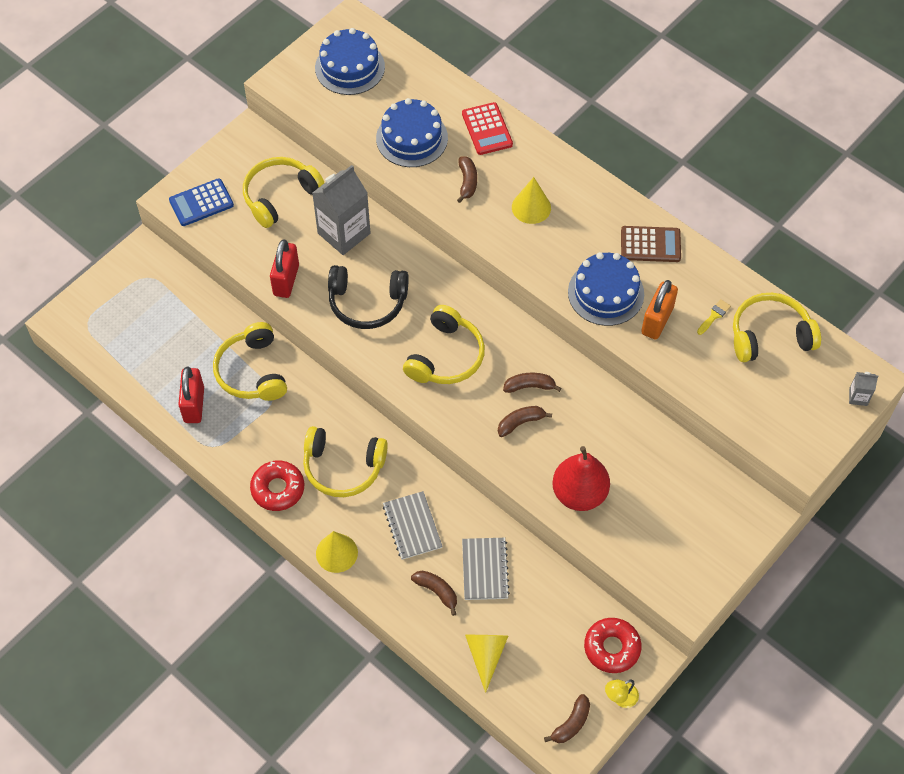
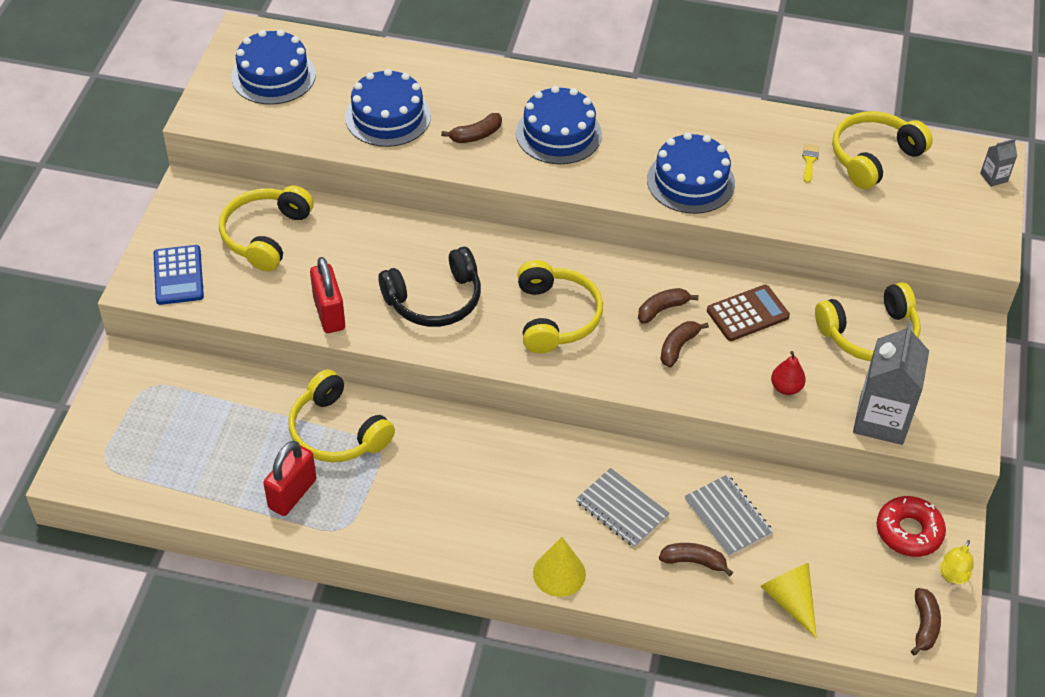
camera: 30 degrees left, 10 degrees down
blue calculator [169,178,234,226] -> blue calculator turned 45 degrees counterclockwise [154,245,204,305]
red padlock [178,367,204,423] -> red padlock turned 60 degrees clockwise [263,441,316,516]
red donut [250,460,304,511] -> none
yellow headphones [303,426,388,497] -> yellow headphones moved to [815,282,921,361]
grey carton [312,165,370,255] -> grey carton moved to [853,322,929,445]
brown banana [457,157,477,203] -> brown banana turned 90 degrees clockwise [441,113,502,143]
red calculator [462,102,513,155] -> none
yellow cone [512,177,551,224] -> blue cake [516,86,602,164]
red pear [553,446,610,511] -> red pear [771,351,806,395], size x0.50
brown calculator [621,226,681,262] -> brown calculator moved to [707,285,790,341]
orange padlock [641,280,678,340] -> none

